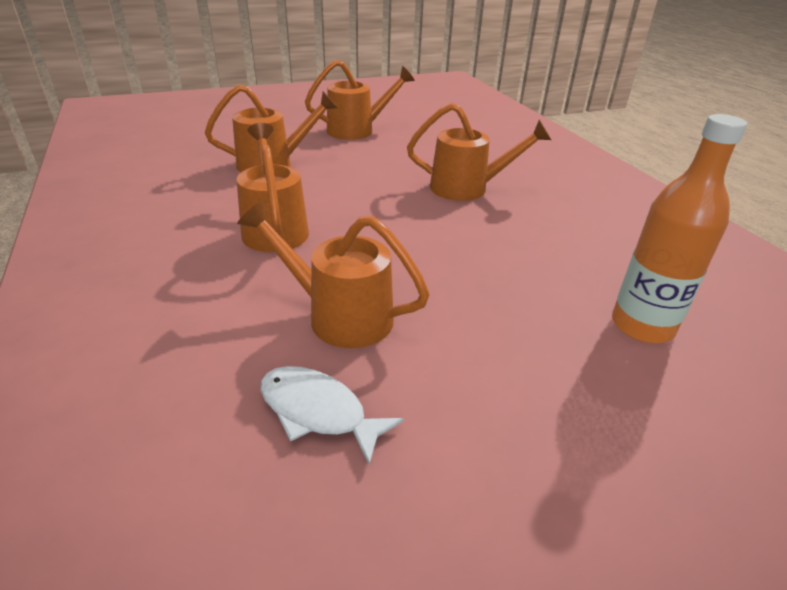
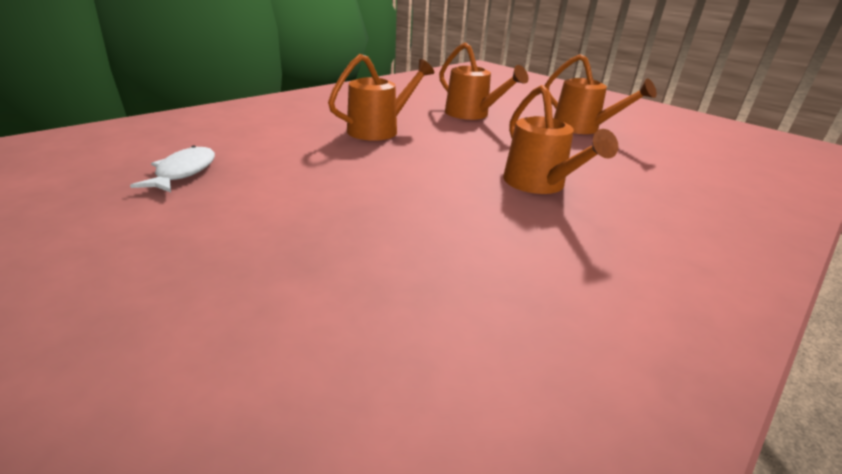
camera: 65 degrees right, 5 degrees down
orange watering can [237,201,430,348] -> none
orange bottle [612,114,747,343] -> none

